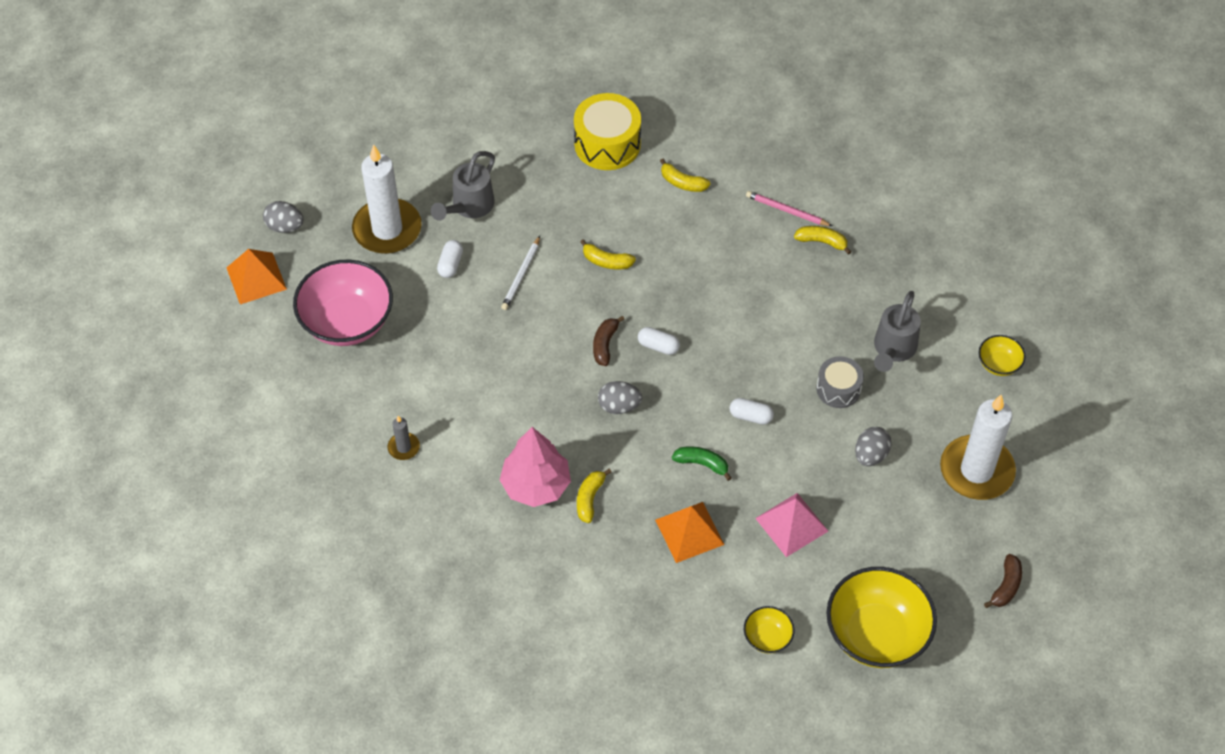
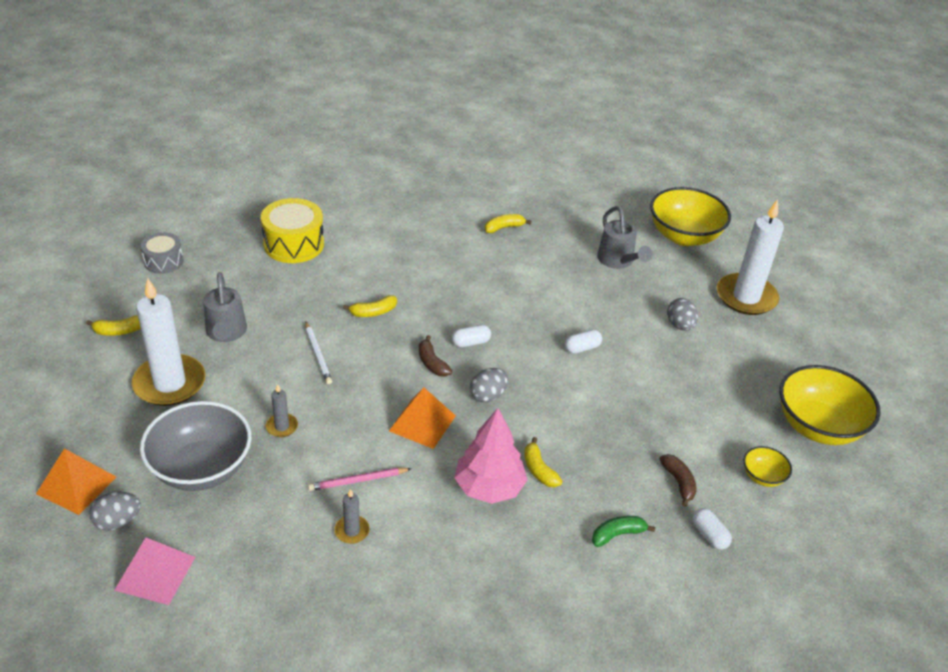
camera: 45 degrees left, 15 degrees down
grey egg [263,201,304,233] -> grey egg moved to [89,492,141,531]
pink bowl [293,260,393,346] -> grey bowl [140,401,251,491]
white capsule [437,240,463,278] -> white capsule moved to [693,508,732,550]
orange pyramid [655,502,724,563] -> orange pyramid moved to [389,387,456,449]
yellow banana [660,159,711,192] -> yellow banana moved to [86,315,141,336]
green banana [672,447,732,481] -> green banana moved to [592,516,656,547]
pink pencil [746,191,832,226] -> pink pencil moved to [308,468,411,491]
pink pyramid [755,493,828,557] -> pink pyramid moved to [114,538,195,605]
grey drum [816,356,864,408] -> grey drum moved to [141,232,184,274]
yellow bowl [979,335,1026,376] -> yellow bowl [650,187,731,246], size x2.14
brown banana [984,554,1022,608] -> brown banana moved to [659,454,697,507]
none -> grey candle [266,384,298,437]

